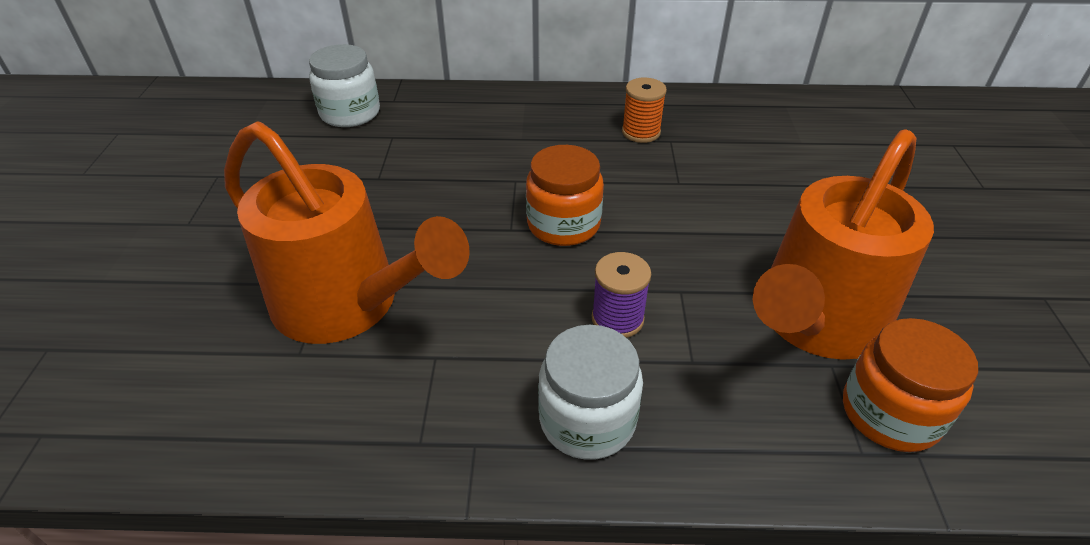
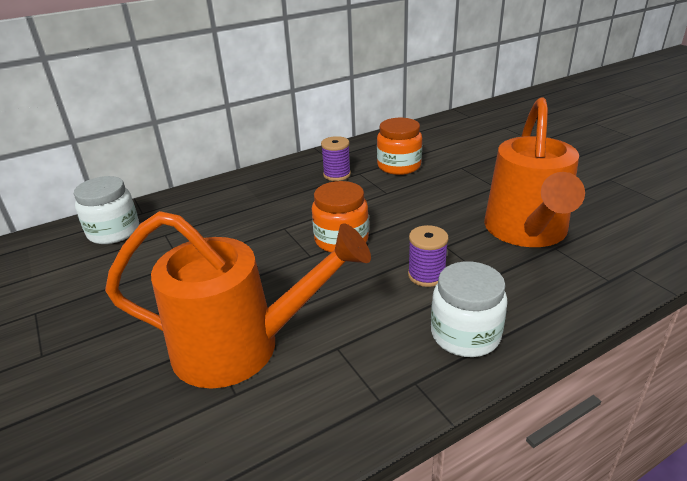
camera: 30 degrees left, 10 degrees down
orange spool [622,78,667,143] -> purple spool [321,136,351,181]
orange jar [843,318,978,452] -> orange jar moved to [377,118,422,175]

